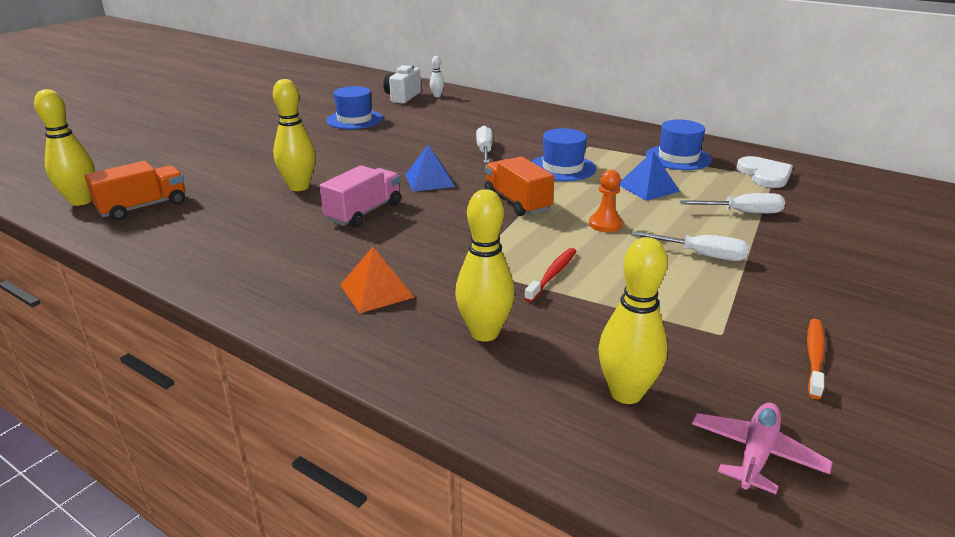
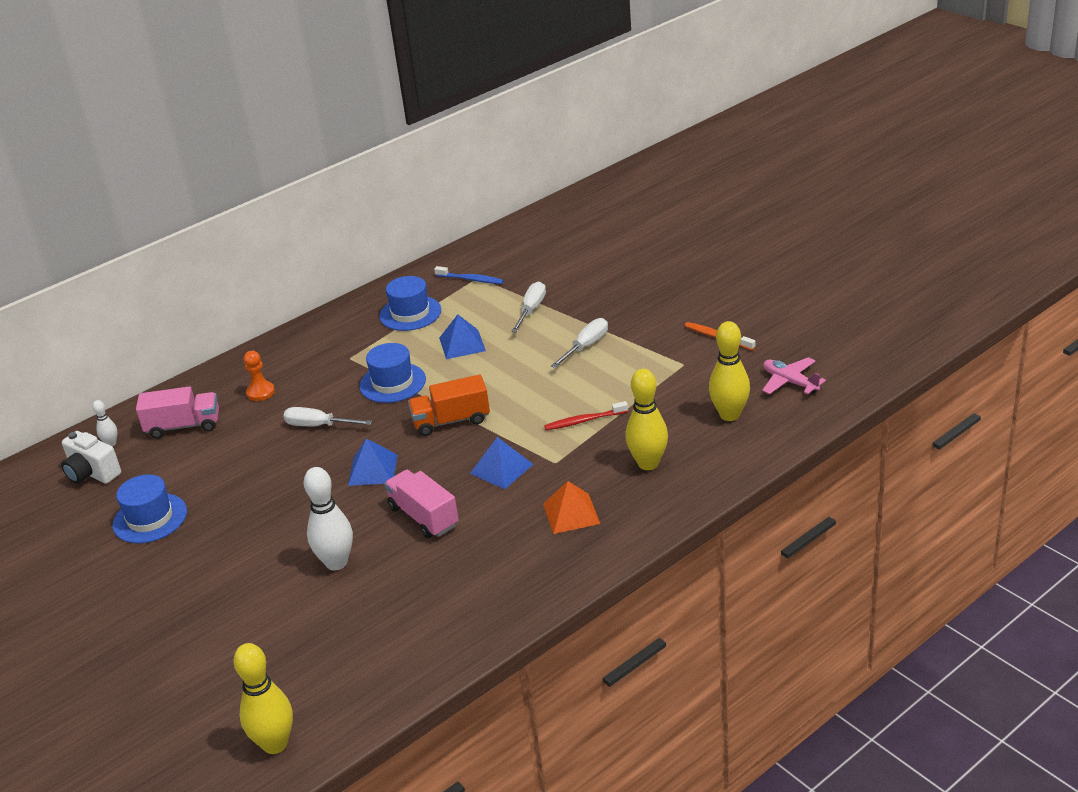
camera: 70 degrees left, 5 degrees up
orange truck [85,161,185,220] -> none
yellow bowling pin [273,79,316,191] -> white bowling pin [303,467,353,571]
red toothbrush [524,248,577,302] -> red toothbrush turned 60 degrees counterclockwise [544,401,628,431]
orange pawn [589,170,623,232] -> orange pawn moved to [244,351,275,401]
white heart [736,156,793,188] -> blue toothbrush [434,266,504,284]
none -> pink truck [136,386,219,439]
none -> blue pyramid [470,437,534,489]

